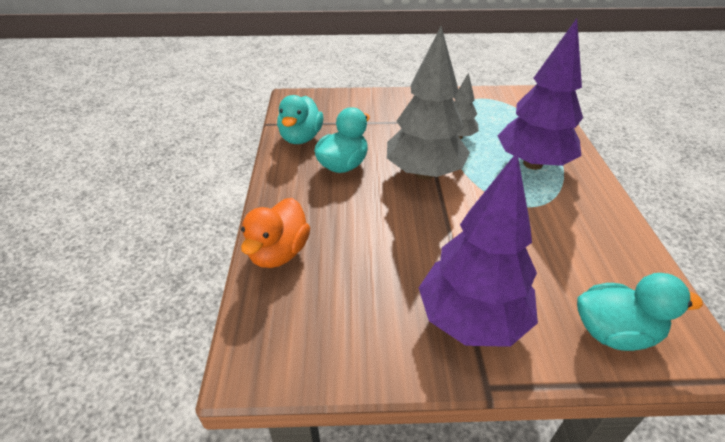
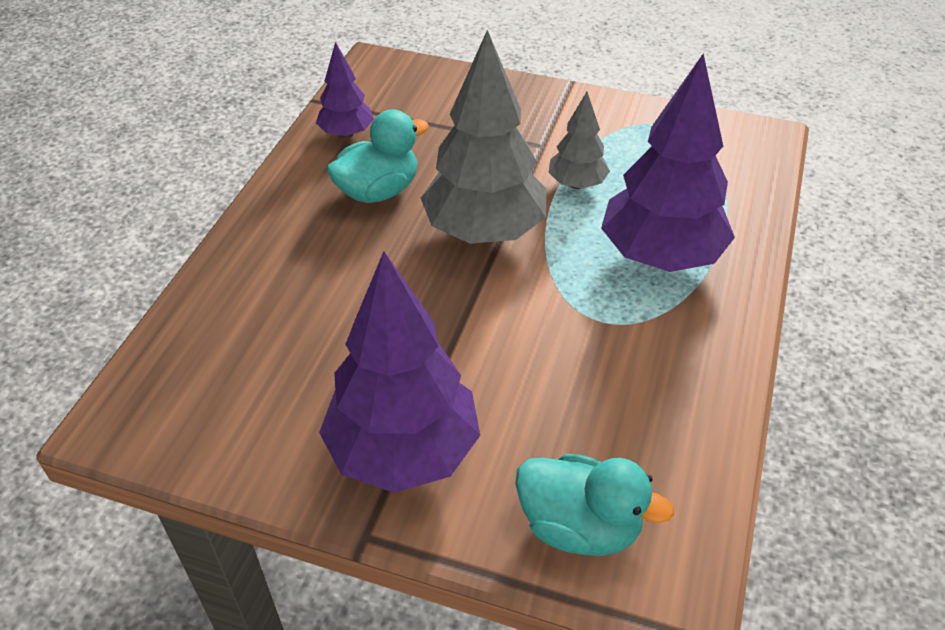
camera: 20 degrees right, 5 degrees up
orange duck [241,198,310,268] -> none
turquoise duck [277,95,323,144] -> purple tree [316,42,374,138]

